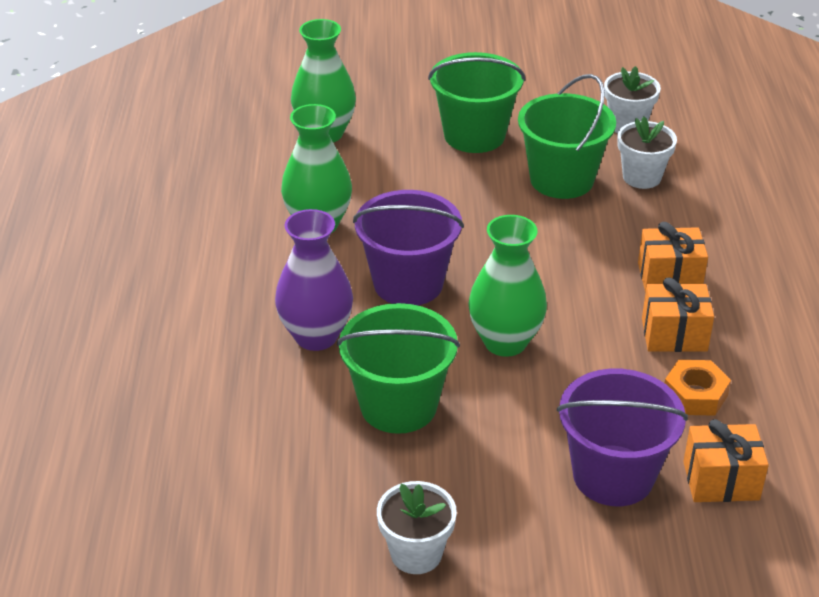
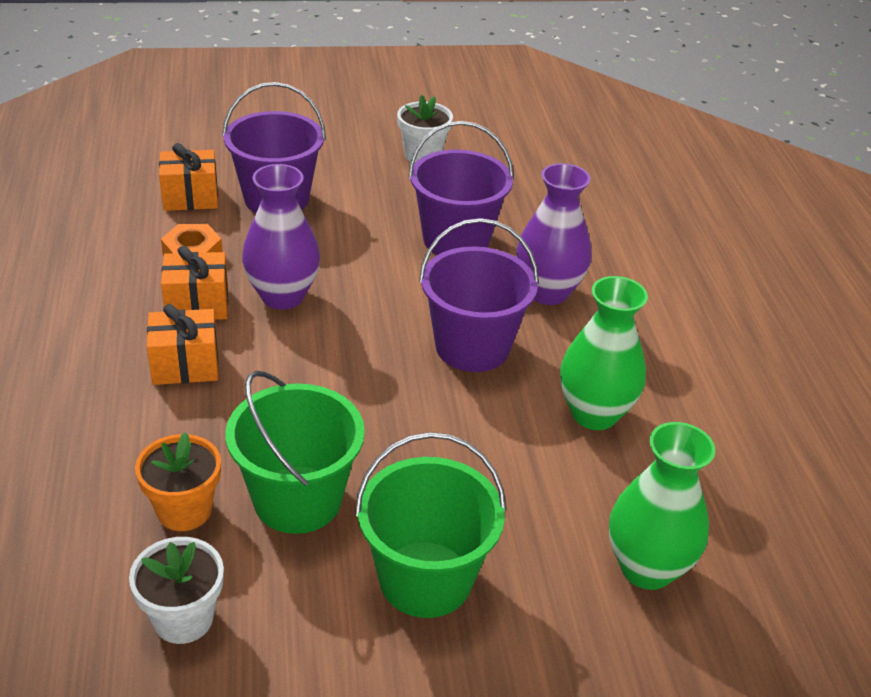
camera: 170 degrees right, 0 degrees up
green bucket [337,303,460,434] -> purple bucket [408,121,514,255]
green vase [468,215,547,357] -> none
white flower pot [617,117,677,189] -> orange flower pot [135,432,221,531]
none -> purple vase [242,164,320,310]

